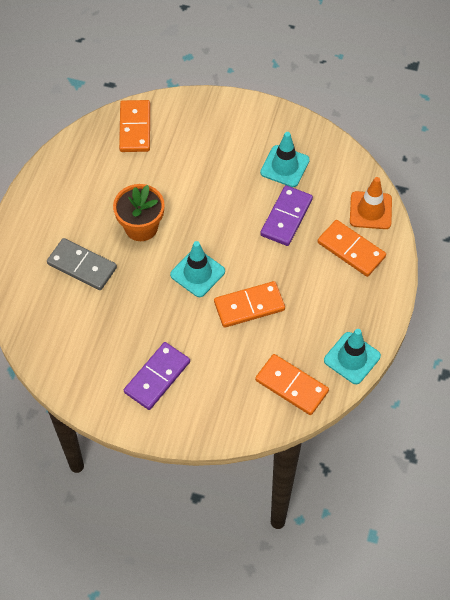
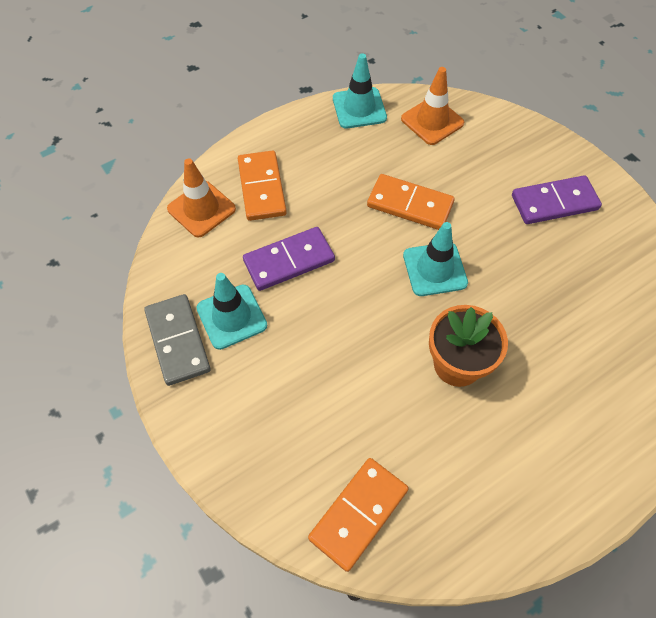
camera: 140 degrees left, 0 degrees up
grey domino [47,238,117,290] -> grey domino moved to [144,294,211,386]
orange domino [255,354,329,415] -> orange traffic cone [401,67,464,145]

